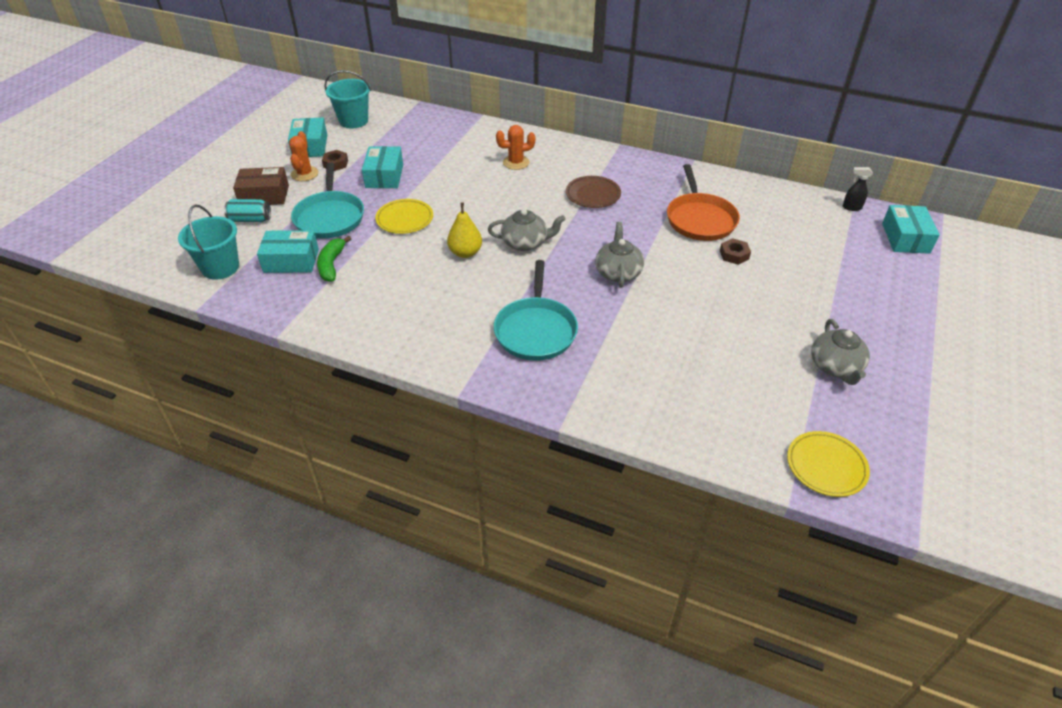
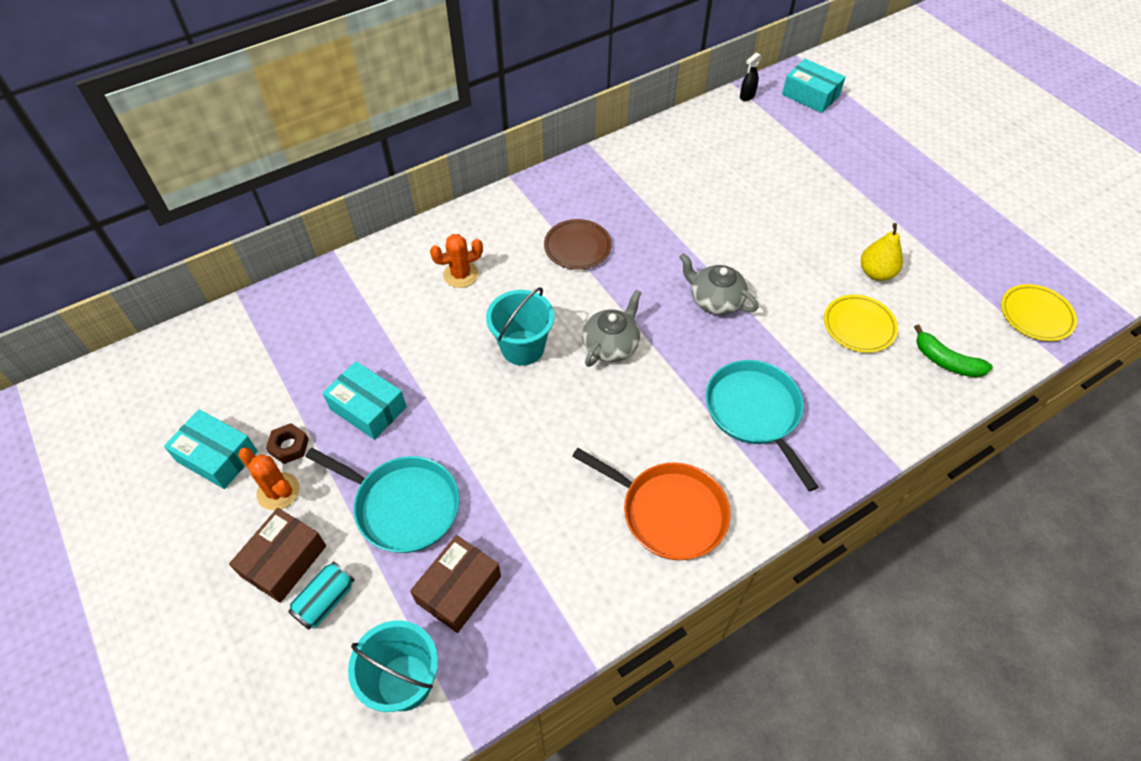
camera: 55 degrees left, 10 degrees up
turquoise box [257,230,319,273] -> brown box [410,535,501,633]
green banana [317,236,351,282] -> green banana moved to [914,324,993,378]
turquoise bucket [324,70,371,128] -> turquoise bucket moved to [486,287,554,366]
yellow plate [375,199,433,234] -> yellow plate moved to [824,295,898,353]
yellow pear [447,202,482,258] -> yellow pear moved to [861,223,903,281]
turquoise pan [494,260,578,361] -> turquoise pan turned 150 degrees counterclockwise [706,360,818,492]
orange cactus [496,125,535,170] -> orange cactus turned 45 degrees clockwise [430,234,483,288]
orange pan [667,164,740,241] -> orange pan moved to [572,448,730,560]
brown nut [720,238,751,265] -> none
grey teapot [811,319,870,385] -> none

